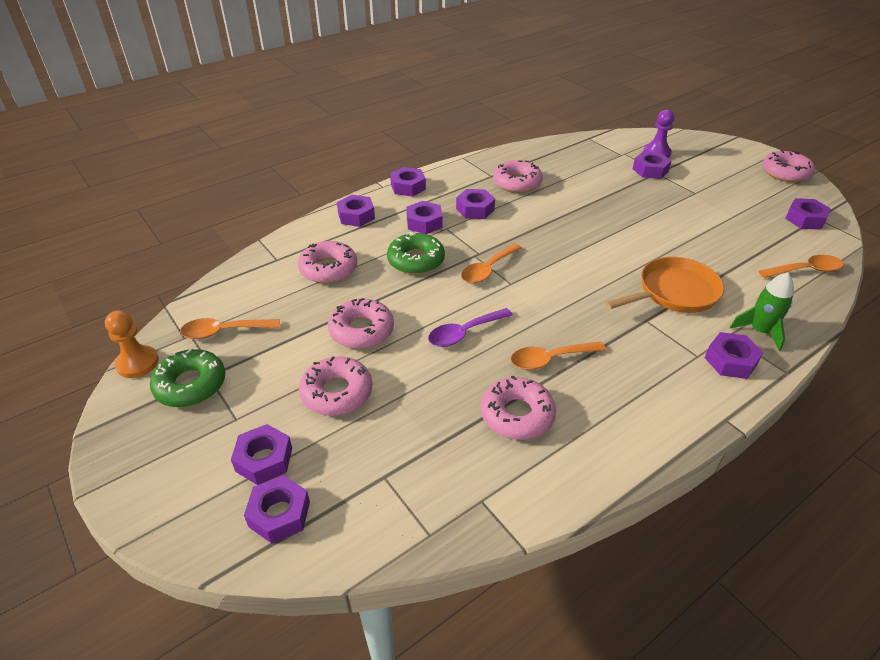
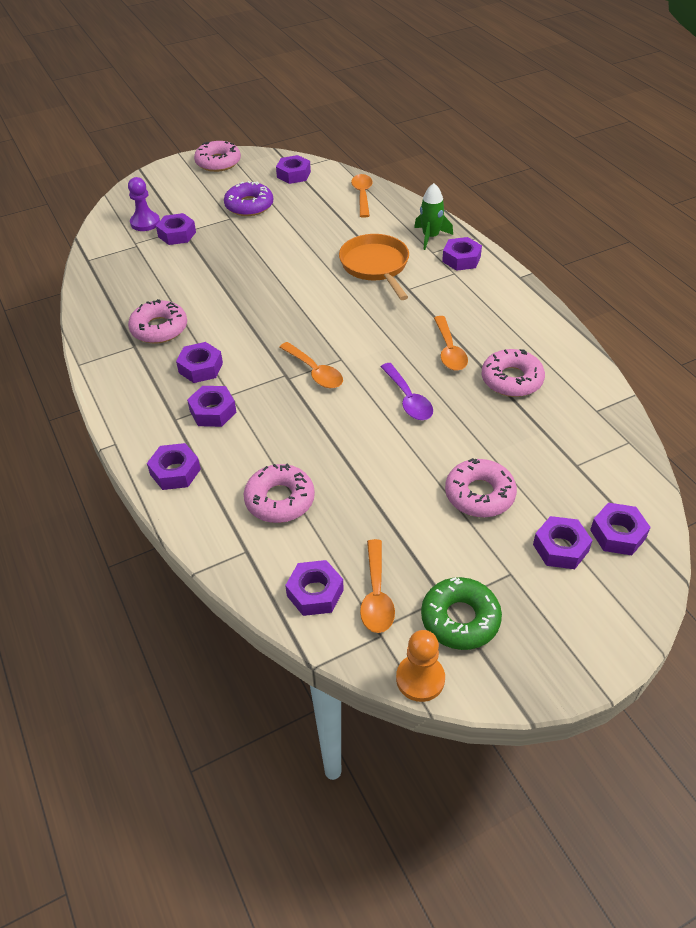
camera: 80 degrees left, 5 degrees up
pink donut [328,298,394,349] -> none
green donut [387,232,445,274] -> none
purple nut [390,167,426,197] -> purple nut moved to [285,560,344,616]
none -> purple donut [224,181,273,216]

